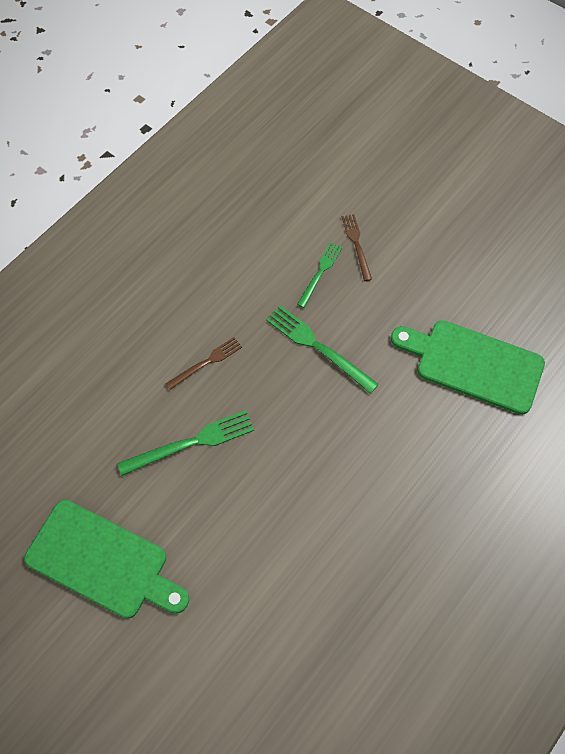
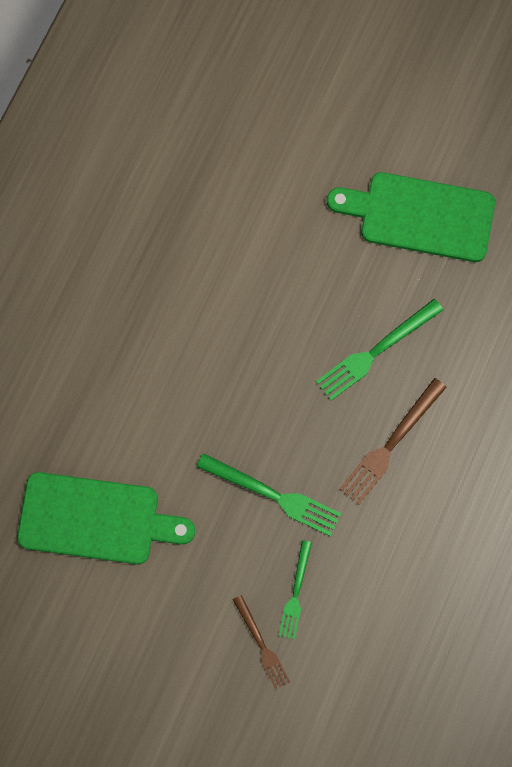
camera: 165 degrees right, 10 degrees up
brown fork [166,337,242,390] -> brown fork [339,378,447,504], size x1.56

